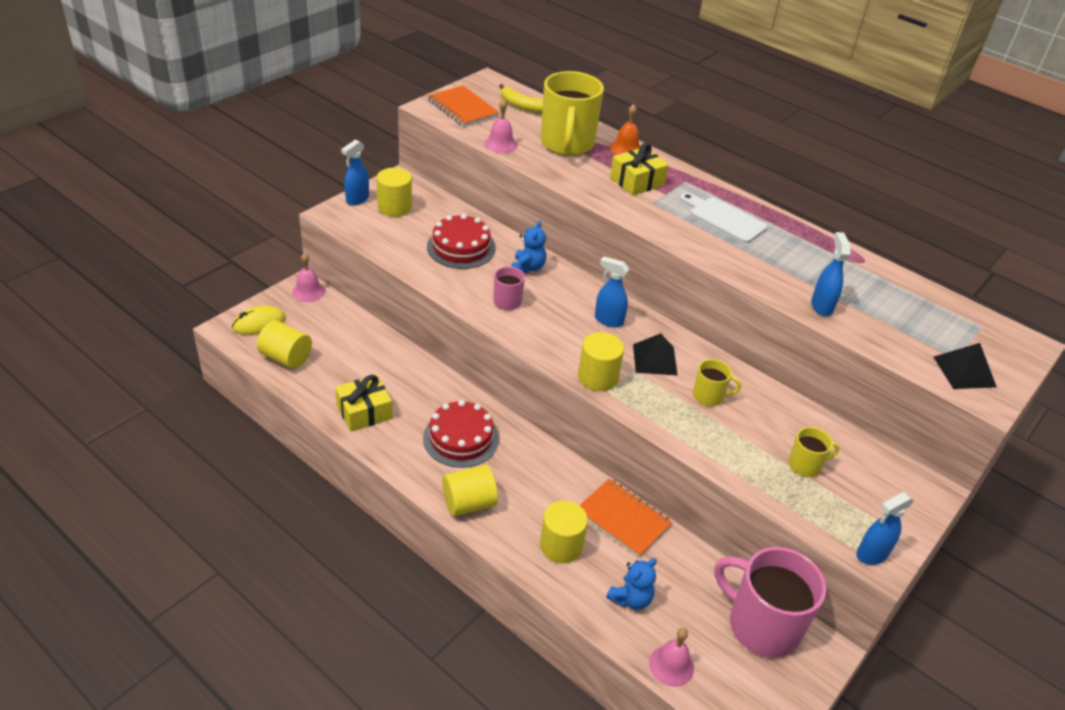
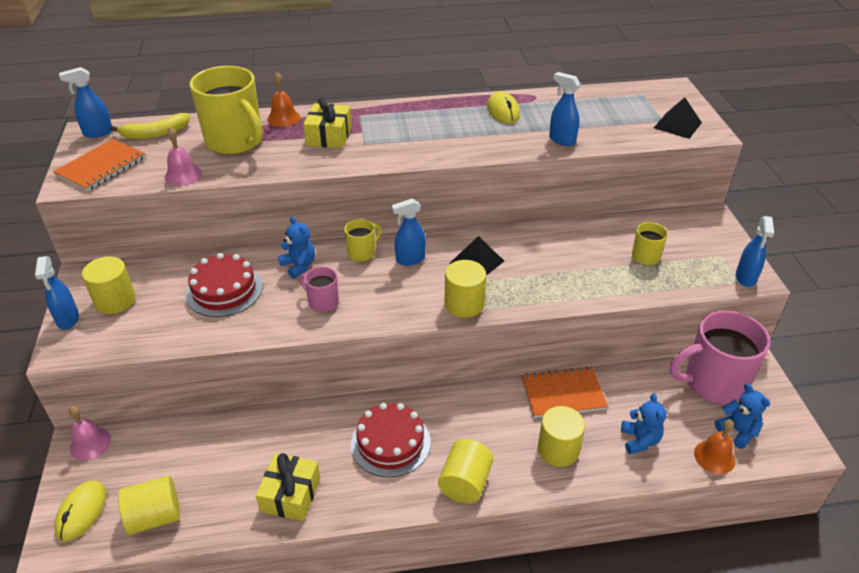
camera: 45 degrees left, 0 degrees up
orange notebook [427,85,500,127] -> orange notebook turned 60 degrees counterclockwise [53,139,146,191]
pink bell [649,628,694,687] -> orange bell [694,419,735,474]
white cutting board [680,193,767,243] -> none
yellow mug [693,359,741,406] -> yellow mug moved to [344,219,381,262]
none -> blue spray bottle [59,67,112,138]
none -> yellow mouse [487,91,520,124]
none -> blue teddy bear [715,384,770,449]

